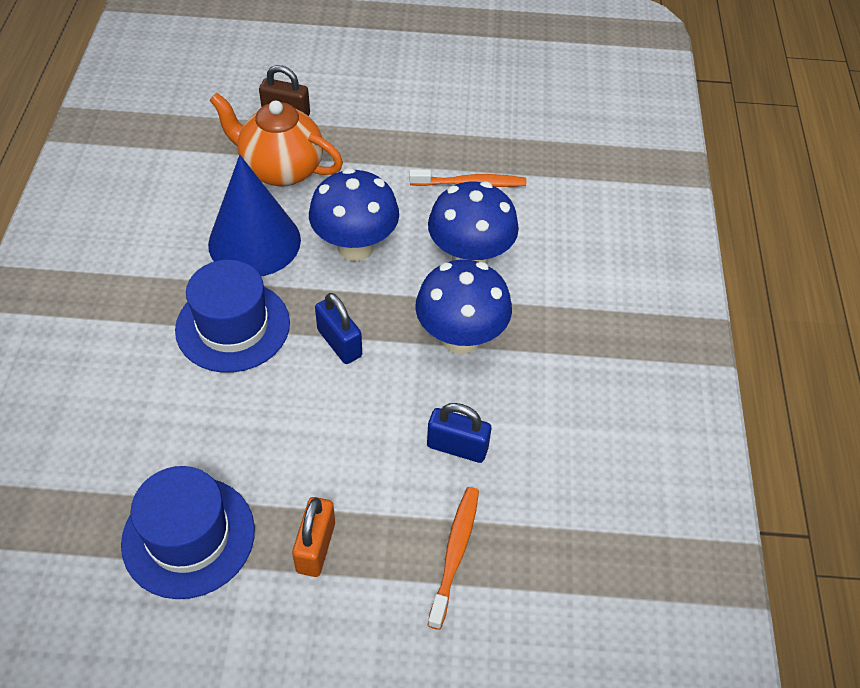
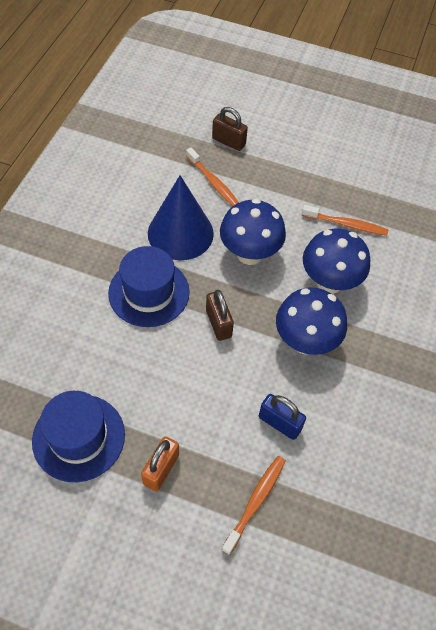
camera: 15 degrees right, 5 degrees up
orange teapot [209,93,343,187] -> orange toothbrush [186,148,239,206]
blue padlock [315,293,362,364] -> brown padlock [206,290,234,341]

